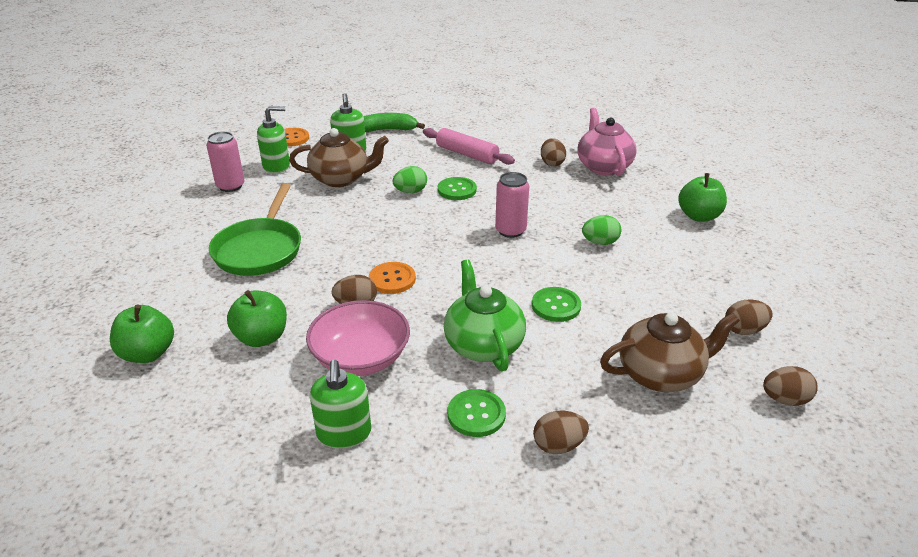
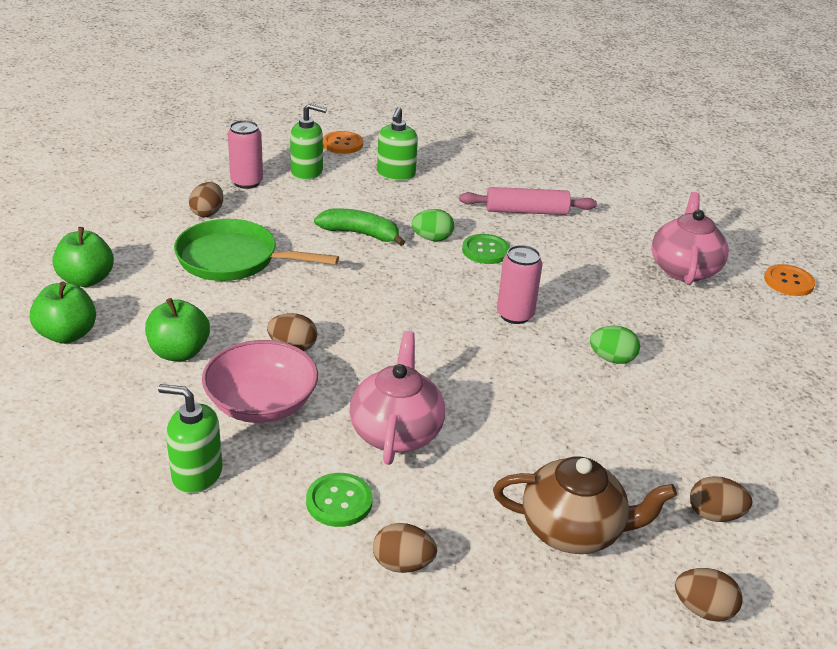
camera: 20 degrees right, 0 degrees up
green pan [209,183,301,276] -> green pan turned 75 degrees clockwise [174,219,339,281]
brown teapot [289,128,389,187] -> none
green soap dispenser [310,359,371,449] -> green soap dispenser turned 90 degrees clockwise [158,384,223,494]
green banana [363,113,425,132] -> green banana moved to [314,208,405,246]
orange button [369,262,416,294] -> orange button moved to [764,264,815,296]
pink rolling pin [423,128,515,165] -> pink rolling pin turned 60 degrees counterclockwise [459,187,597,215]
green teapot [444,259,526,371] -> pink teapot [349,331,445,465]
green button [532,287,581,322] -> none
brown egg [541,138,566,167] -> brown egg moved to [189,182,223,217]
green apple [678,173,727,222] -> green apple moved to [52,227,114,287]

